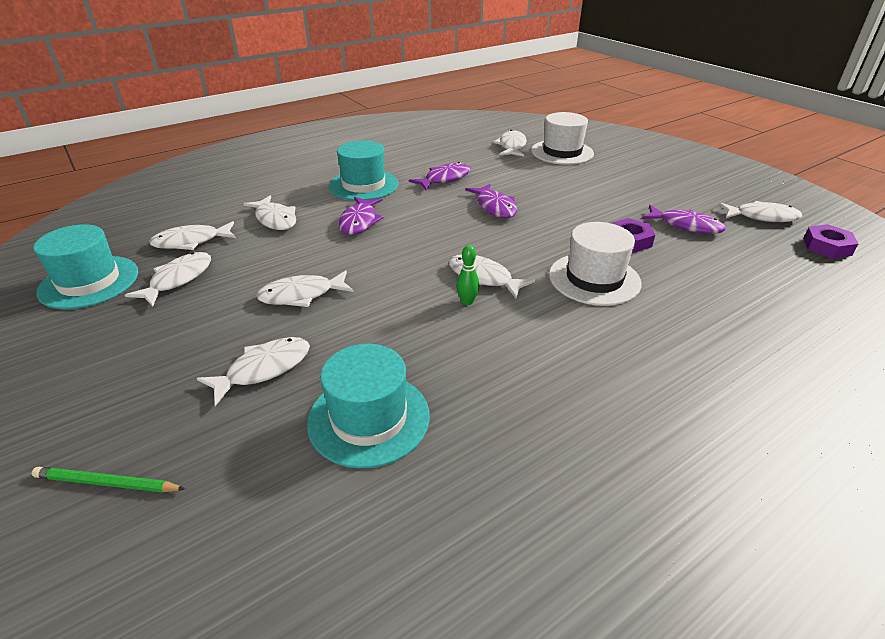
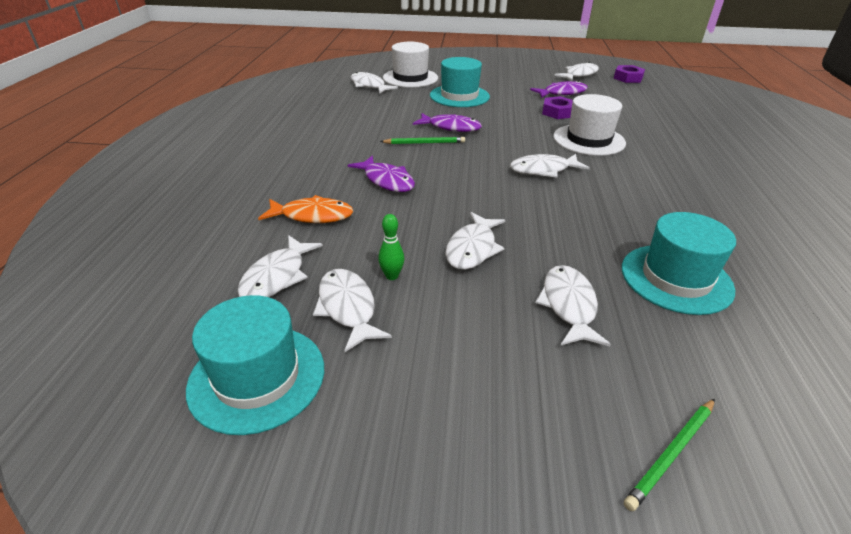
camera: 50 degrees left, 0 degrees up
white fish [243,196,296,230] -> orange fish [258,195,353,223]
turquoise hat [329,140,398,201] -> turquoise hat moved to [430,57,490,107]
purple fish [409,162,470,190] -> none
green bowling pin [456,245,479,305] -> green bowling pin moved to [378,214,404,280]
none -> green pencil [380,137,465,144]

